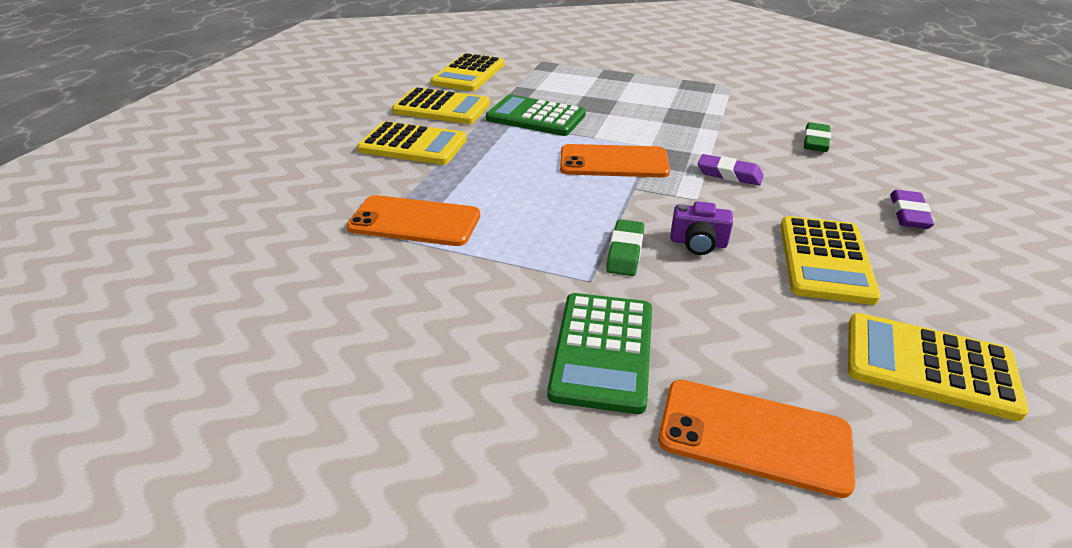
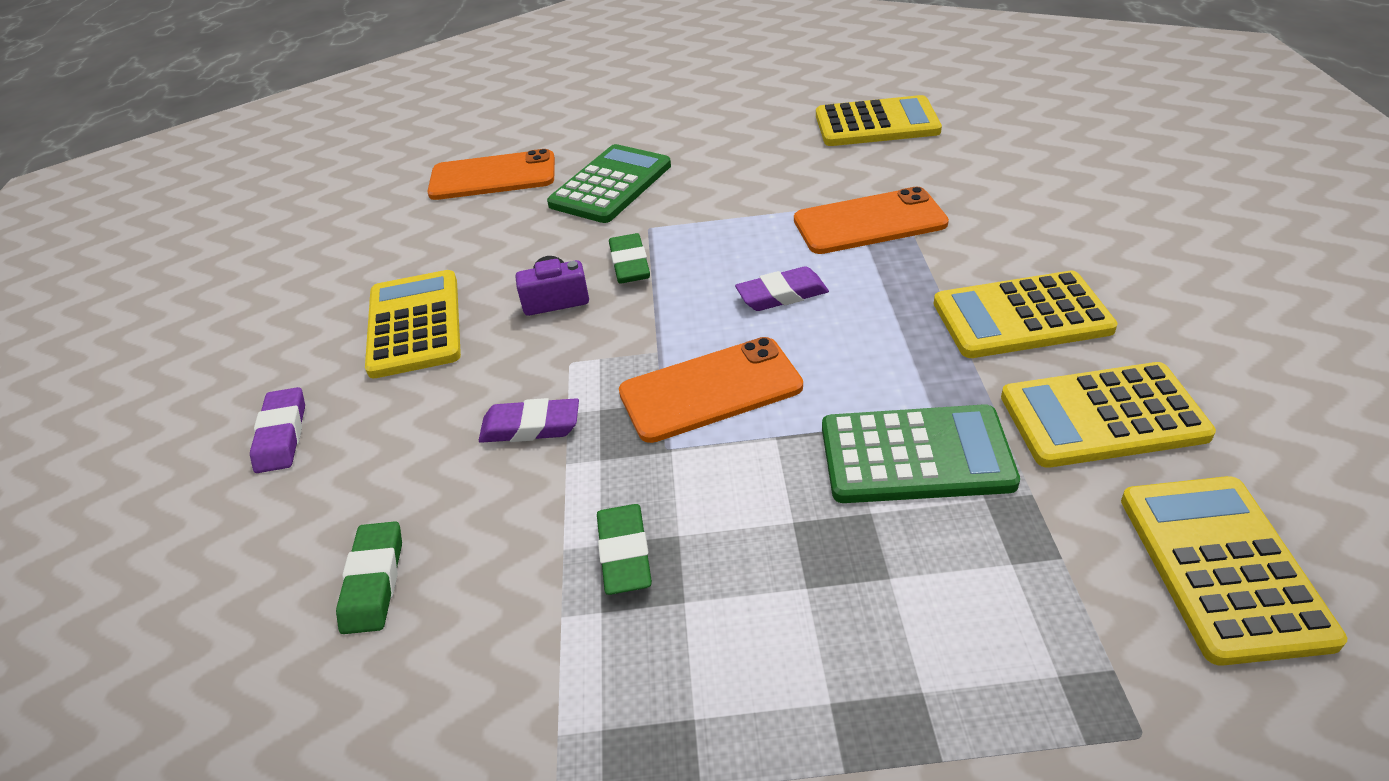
camera: 160 degrees right, 5 degrees up
green calculator [547,293,652,414] -> green calculator turned 45 degrees clockwise [547,144,671,223]
yellow calculator [848,313,1029,421] -> yellow calculator moved to [816,95,942,146]
none -> green eraser [597,504,652,595]
none -> purple eraser [735,266,829,311]

